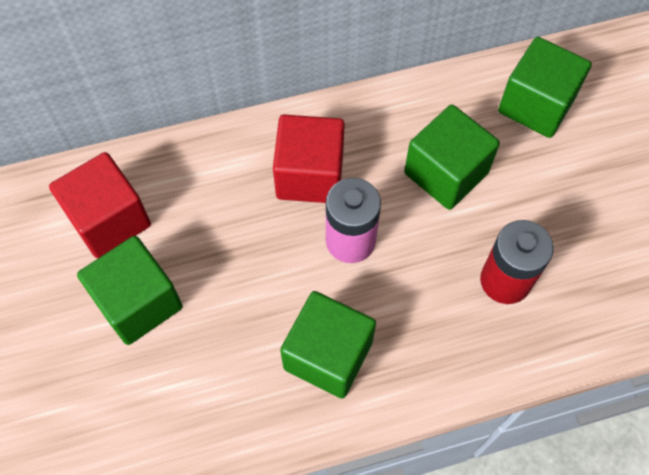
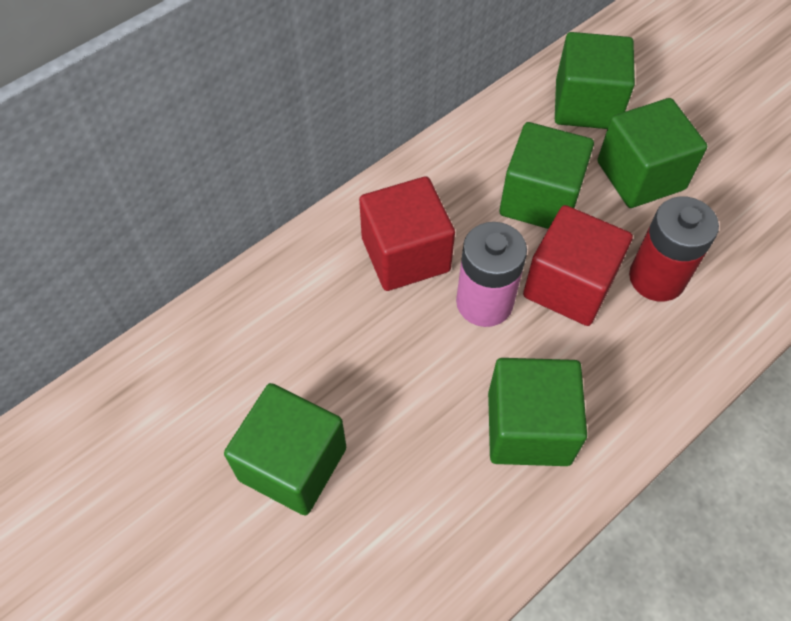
camera: 25 degrees left, 5 degrees down
red cube [49,152,151,258] -> red cube moved to [523,205,633,326]
none -> green cube [597,98,707,208]

